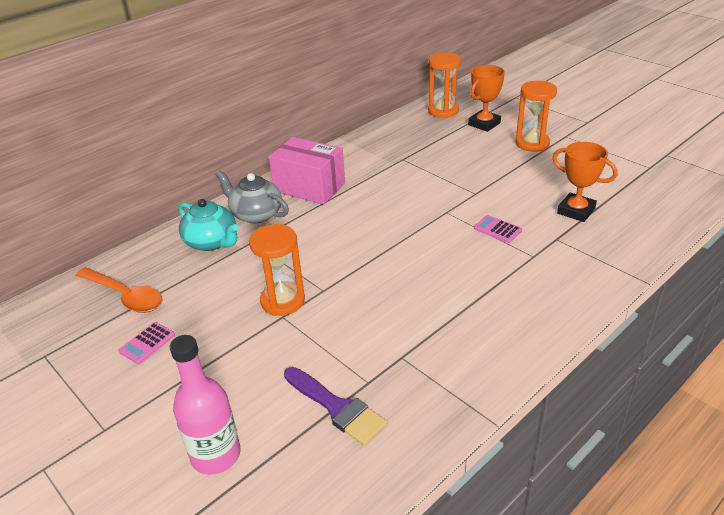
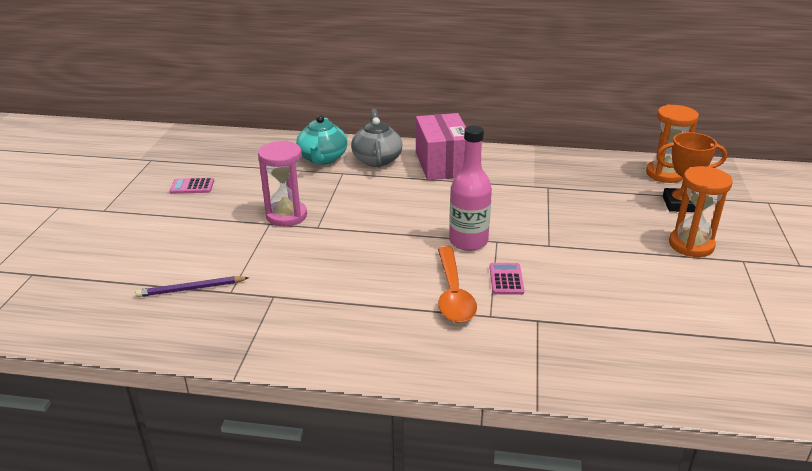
camera: 50 degrees right, 5 degrees down
orange spoon [75,267,163,313] -> orange spoon moved to [438,246,477,323]
pink bottle [170,335,241,475] -> pink bottle moved to [449,126,492,251]
orange hourglass [249,224,305,316] -> pink hourglass [258,141,307,226]
purple brush [284,367,387,446] -> purple pencil [135,276,249,297]
orange trophy [552,142,617,222] -> none

